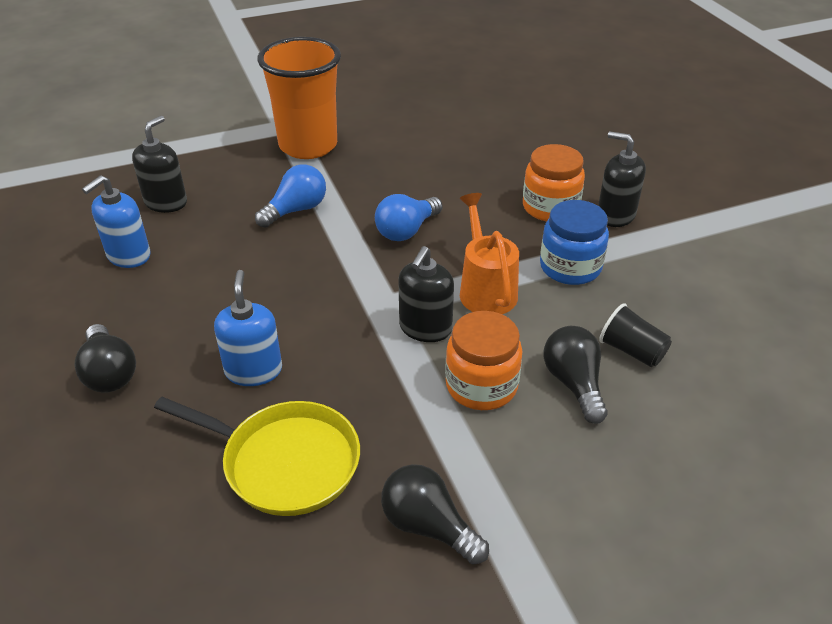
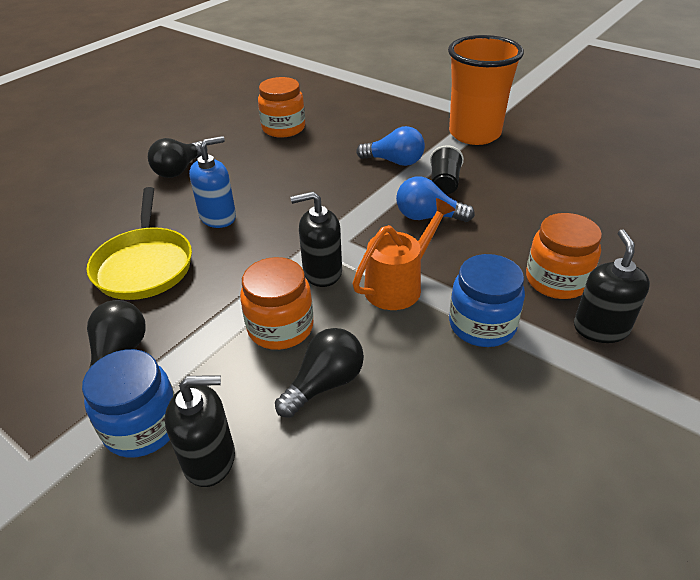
camera: 60 degrees right, 0 degrees up
blue soap dispenser [82,175,150,268] -> orange jar [258,77,305,138]
black soap dispenser [132,116,187,213] -> black soap dispenser moved to [165,375,235,487]
black cup [599,303,672,367] -> black cup moved to [430,145,464,195]
none -> blue jar [82,349,175,458]

